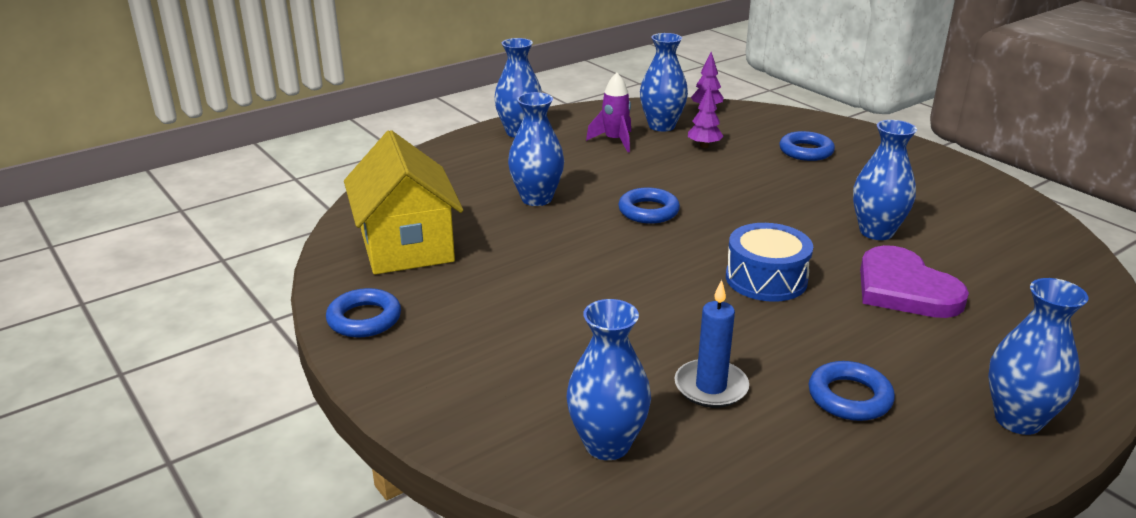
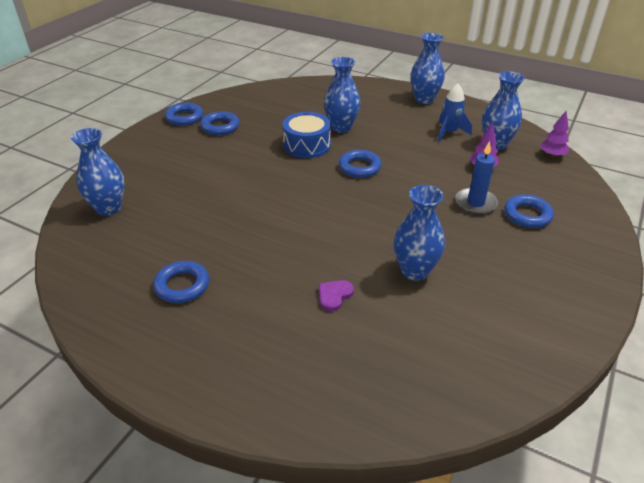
camera: 65 degrees right, 10 degrees up
yellow house [344,130,463,274] -> none
purple rocket [586,73,631,152] -> blue rocket [438,84,472,142]
blue candle [674,280,749,408] -> blue candle moved to [455,141,498,214]
blue drum [726,223,813,302] -> blue drum moved to [282,112,331,158]
purple heart [860,245,969,318] -> purple heart [319,280,354,311], size x0.45
blue vase [988,278,1089,435] -> none
none -> blue ring [200,111,239,135]

